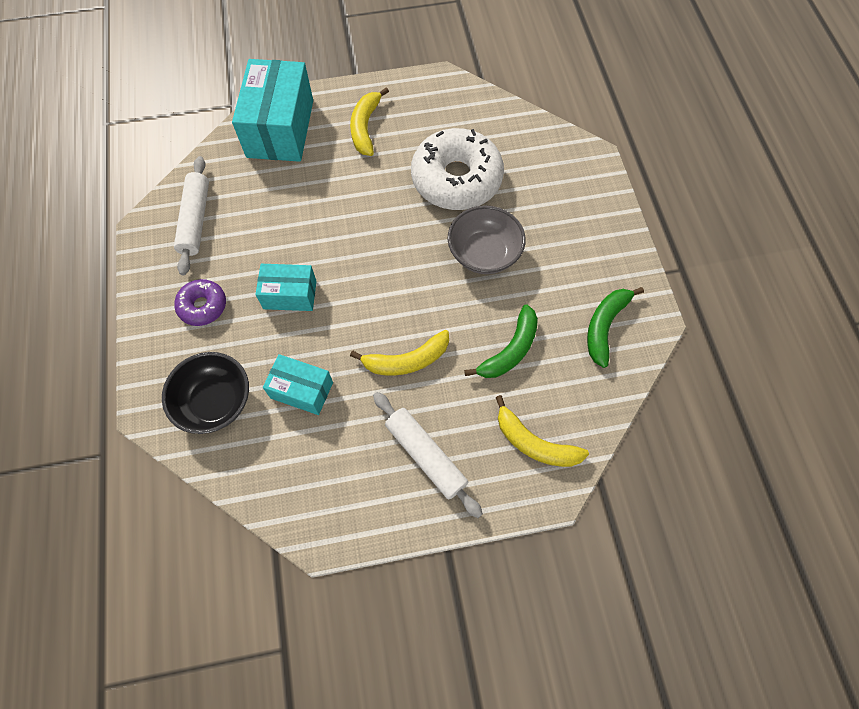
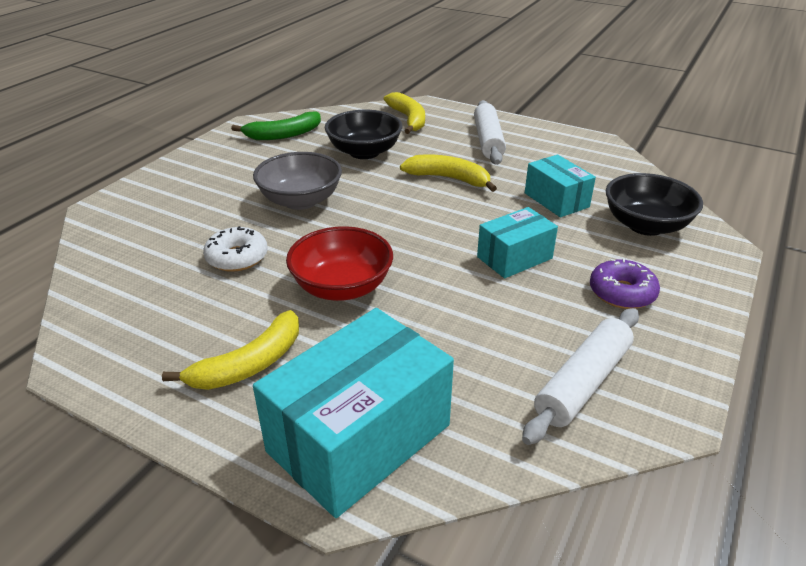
camera: 140 degrees left, 30 degrees down
turquoise box [255,264,316,311] -> turquoise box turned 75 degrees counterclockwise [477,207,558,278]
white donut [411,128,504,210] -> white donut [203,226,268,272], size x0.50
green banana [464,304,538,378] -> black bowl [325,110,402,159]
none -> red bowl [286,226,393,301]

